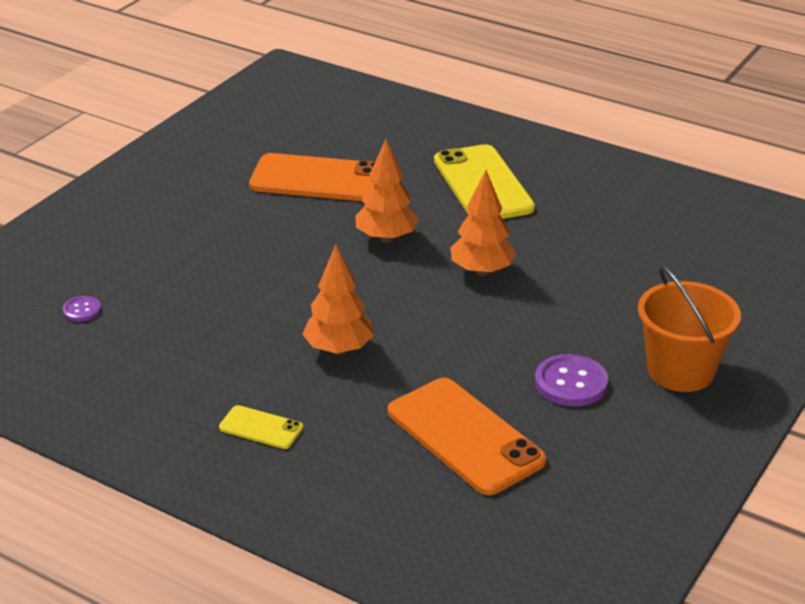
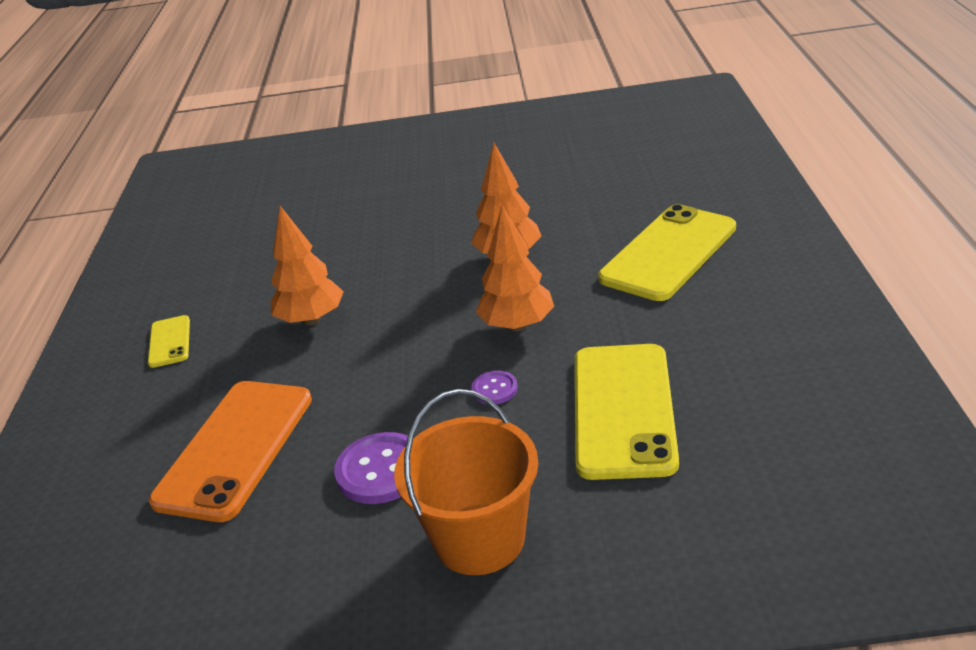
camera: 60 degrees right, 0 degrees up
purple button [63,296,101,322] -> purple button moved to [471,371,518,404]
orange phone [249,153,375,201] -> none
none -> yellow phone [575,344,679,480]

